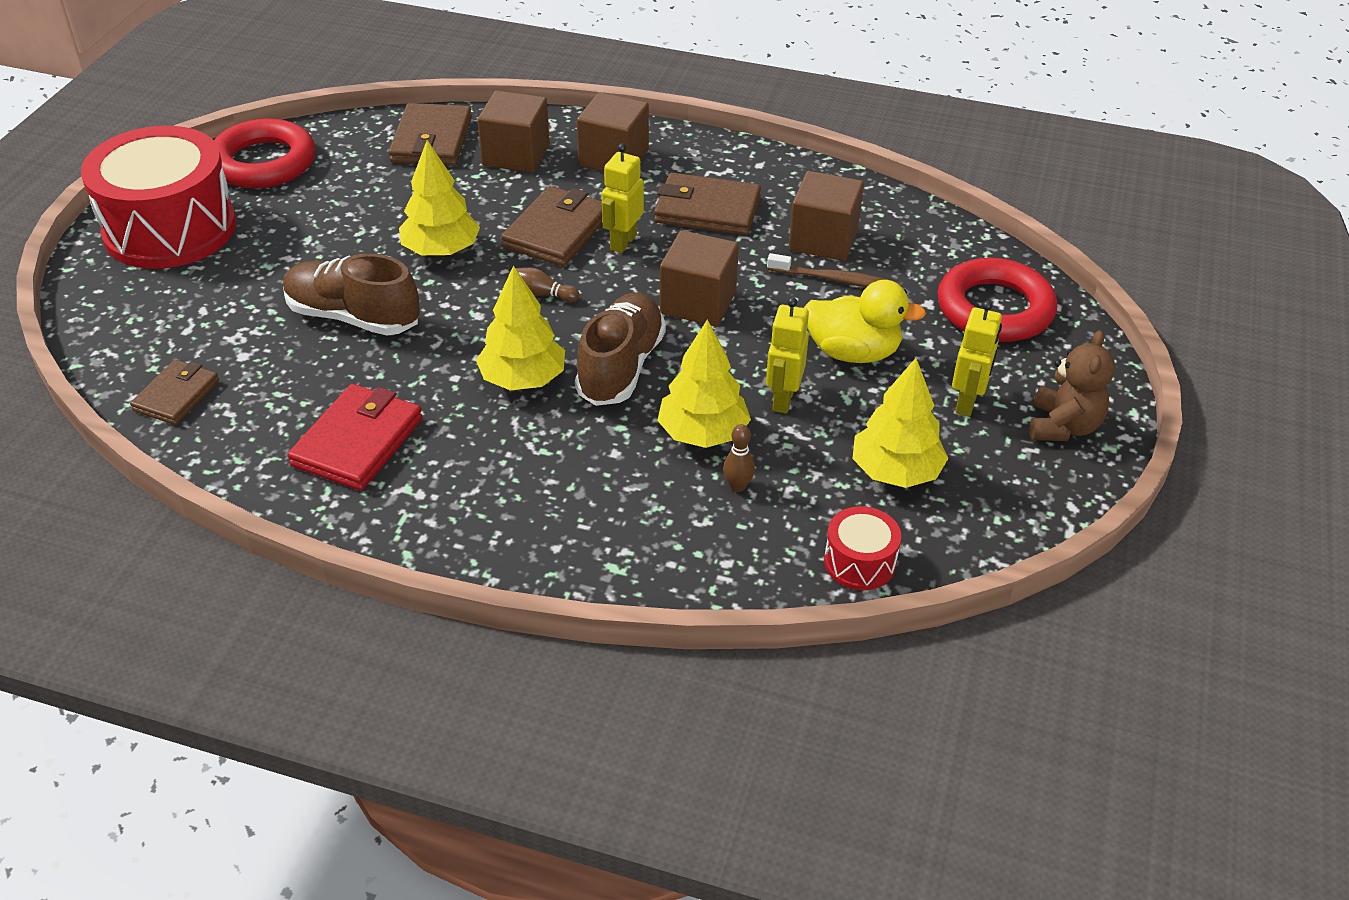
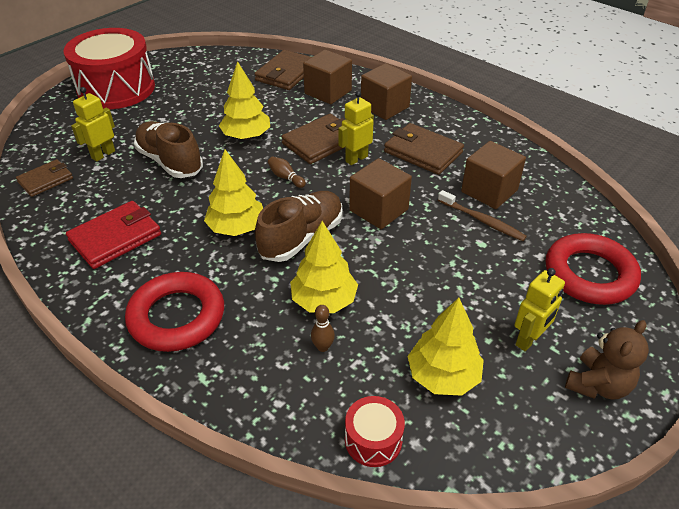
camera: 25 degrees right, 0 degrees up
red ring [214,118,315,188] -> red ring moved to [125,272,224,352]
yellow robot [766,297,809,413] -> yellow robot moved to [71,87,115,161]
yellow duck [804,280,926,363] -> none

